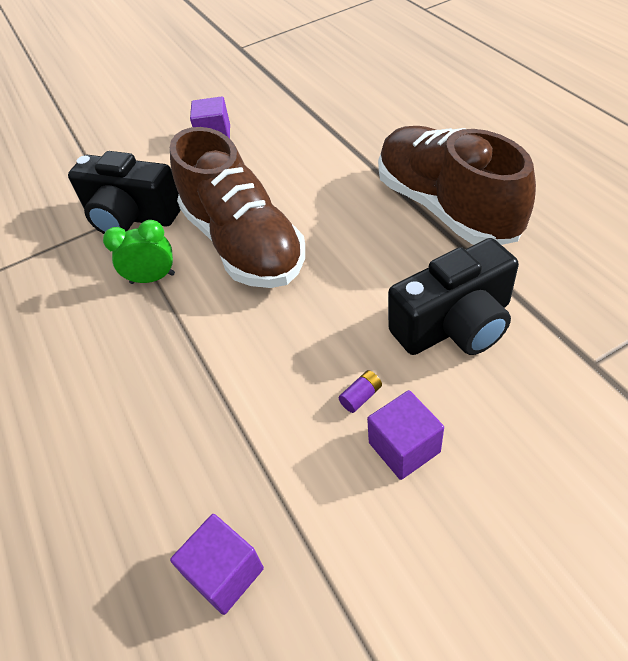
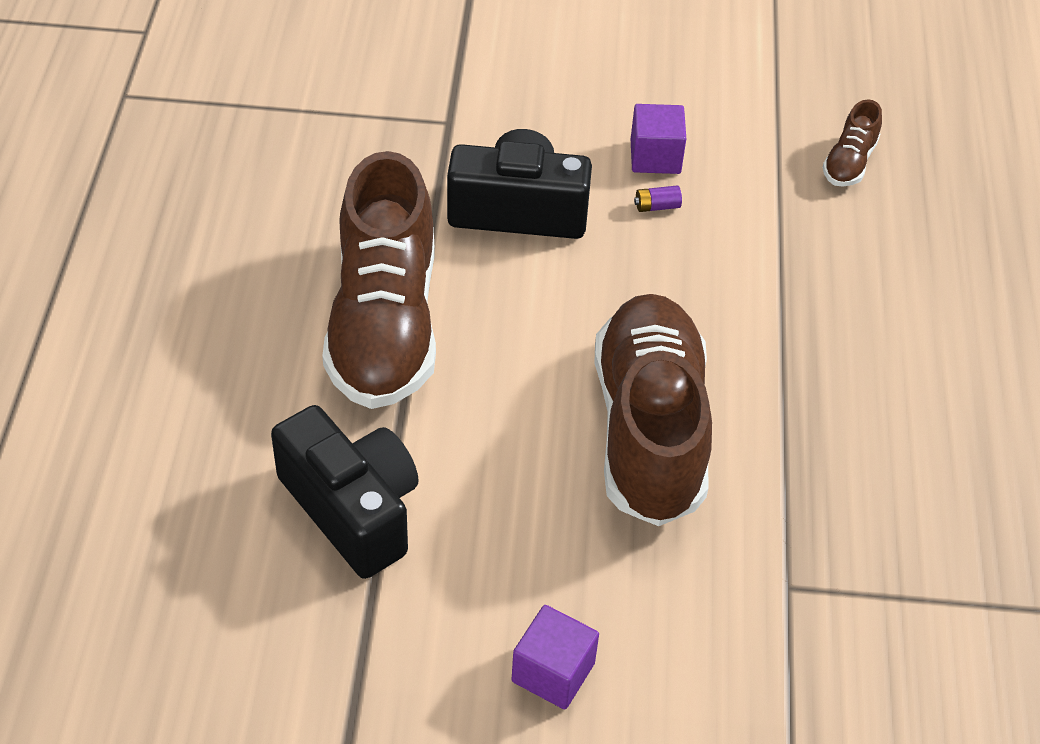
camera: 155 degrees left, 0 degrees up
black camera [68,151,181,234] -> black camera moved to [271,405,419,579]
green clock [103,220,175,284] -> none
purple cube [170,514,264,615] -> brown shoe [823,100,882,187]

